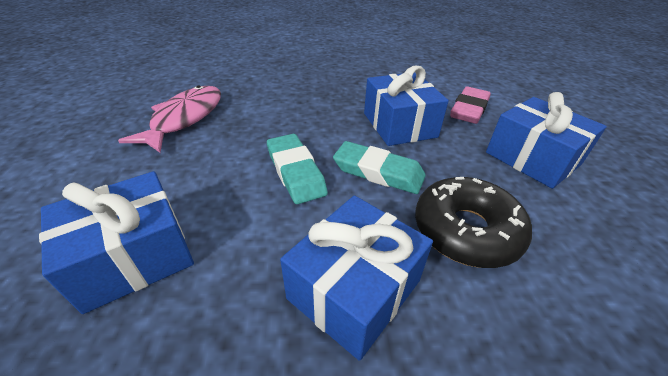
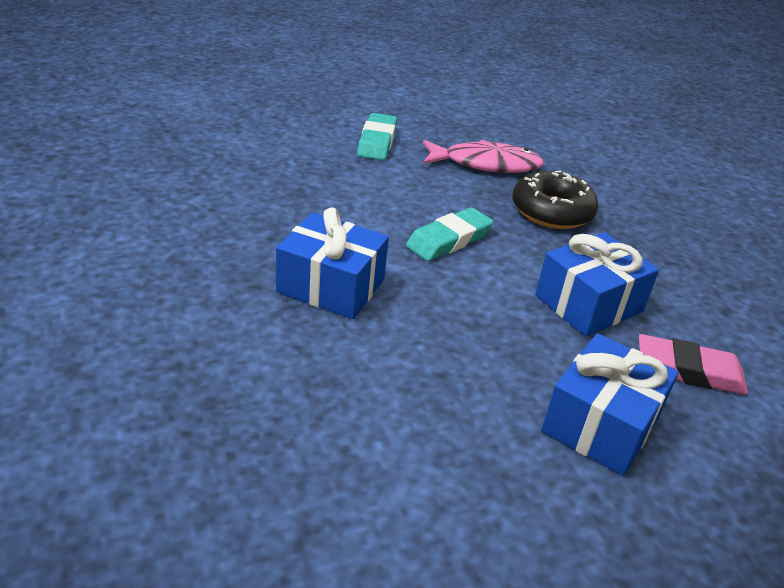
camera: 70 degrees right, 5 degrees down
blue gift [39,171,194,314] -> none
turquoise eraser [333,141,426,194] -> turquoise eraser moved to [357,113,397,160]
black donut [415,177,532,268] -> black donut moved to [512,170,599,229]

